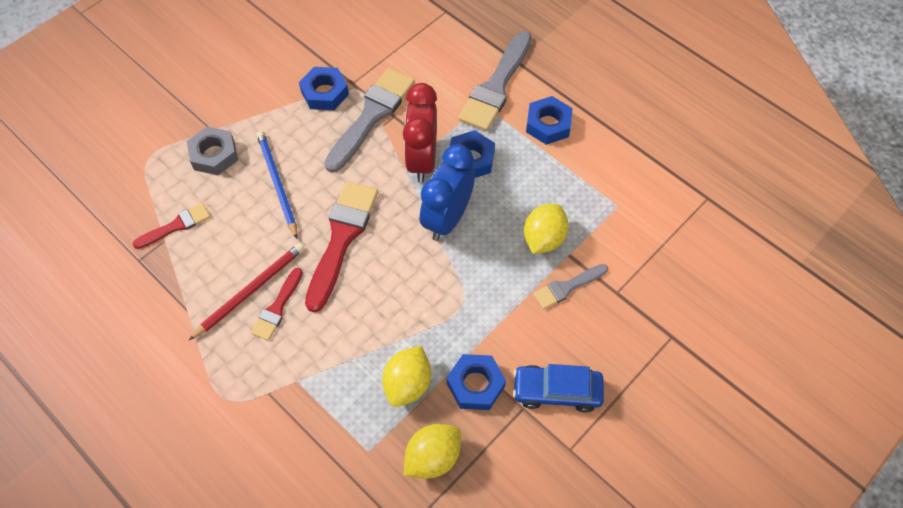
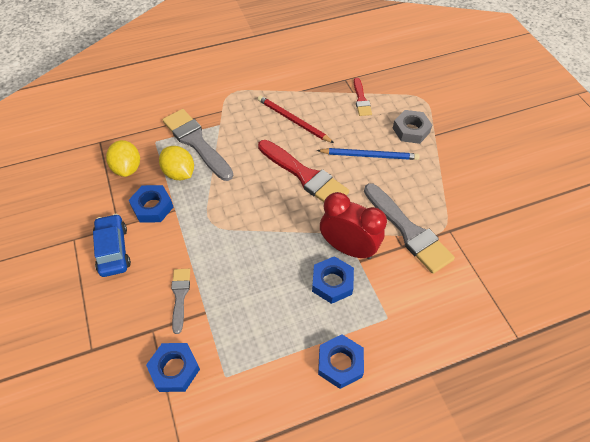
camera: 115 degrees right, 5 degrees down
red pencil [189,243,304,340] -> red pencil turned 150 degrees clockwise [258,95,334,143]
red brush [251,268,303,341] -> none
blue nut [299,67,349,110] -> blue nut moved to [146,343,200,392]
blue clock [420,144,475,241] -> none
grey brush [458,31,532,131] -> grey brush moved to [163,109,233,181]
blue car [513,364,604,413] -> blue car turned 45 degrees counterclockwise [93,214,131,277]
yellow lemon [524,204,569,254] -> none

